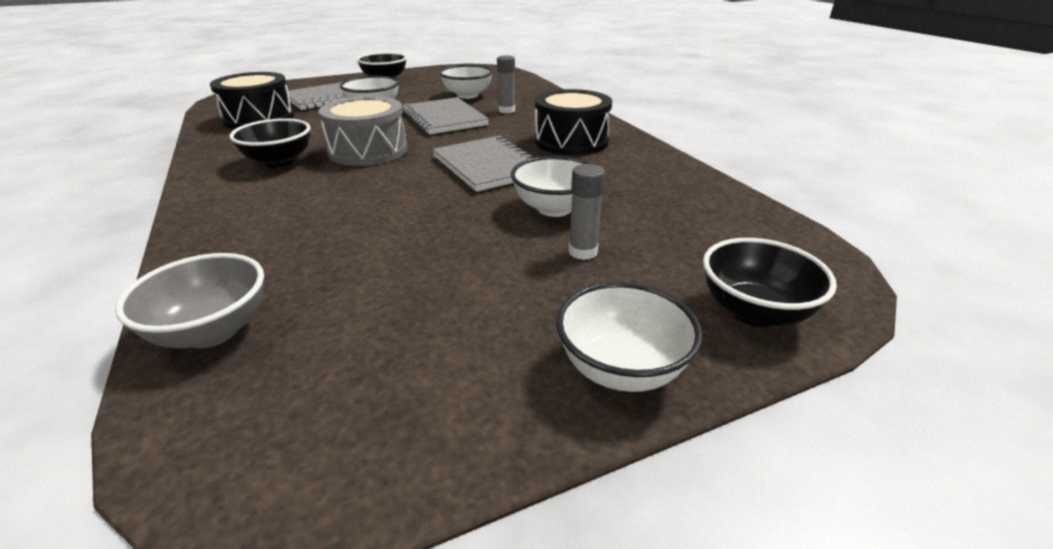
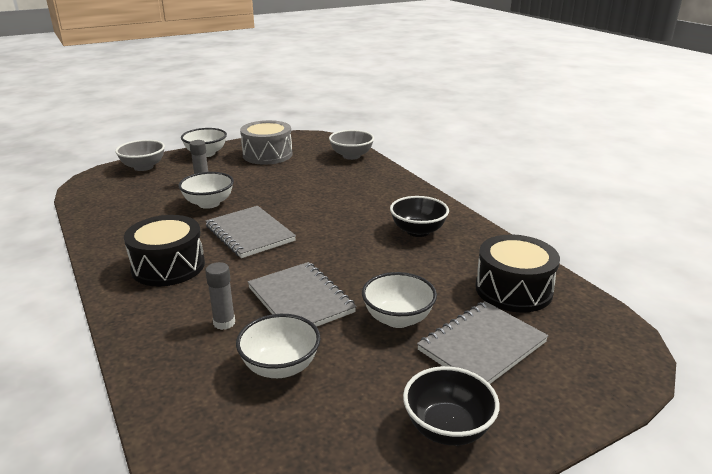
camera: 175 degrees right, 5 degrees down
grey drum [319,96,408,166] -> grey drum moved to [240,120,293,165]
black bowl [703,238,837,327] -> grey bowl [115,140,165,171]

